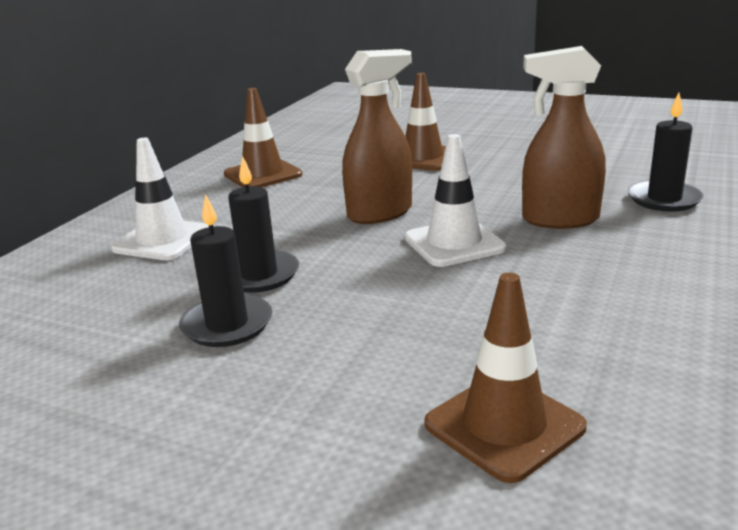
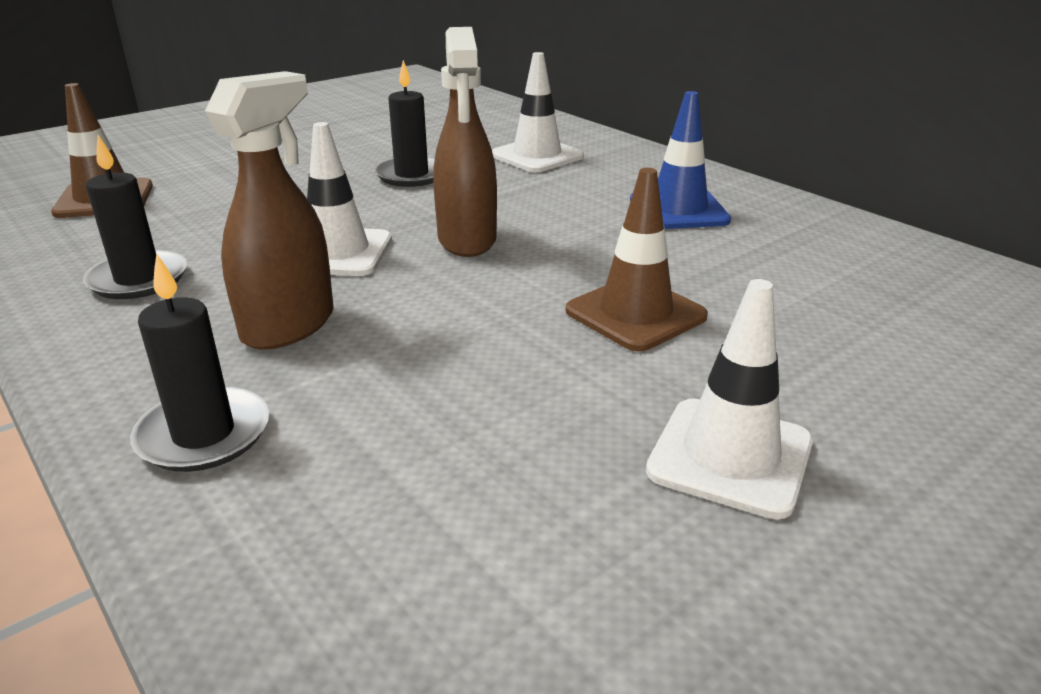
camera: 115 degrees right, 5 degrees up
black candle [179,194,273,347] -> black candle moved to [83,135,187,299]
brown traffic cone [224,88,302,187] -> blue traffic cone [630,91,731,229]
none -> white traffic cone [646,279,813,519]

